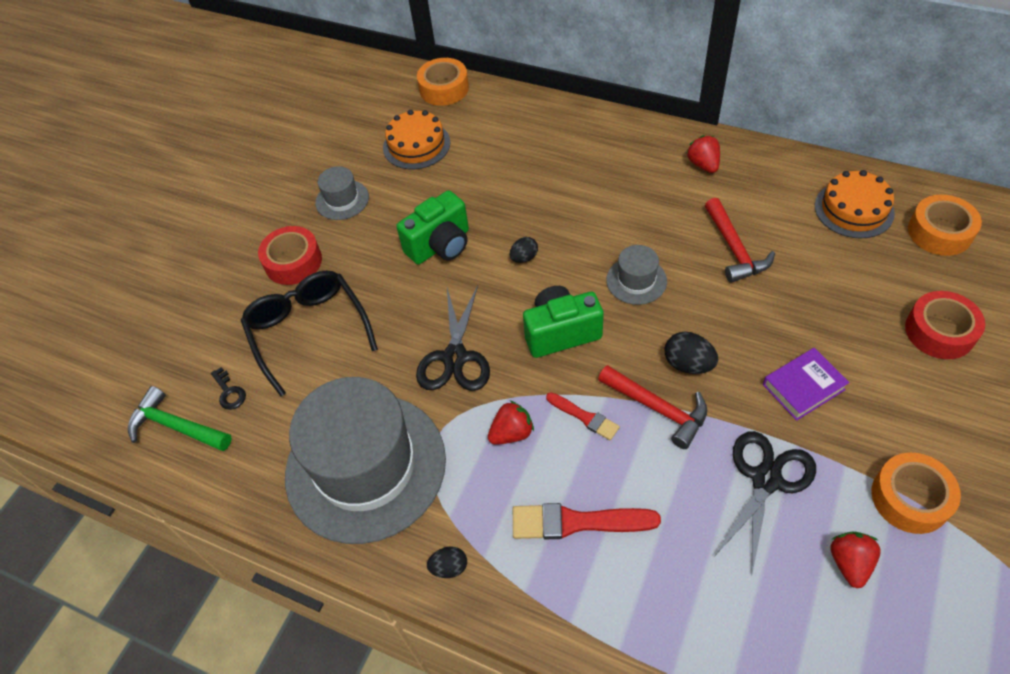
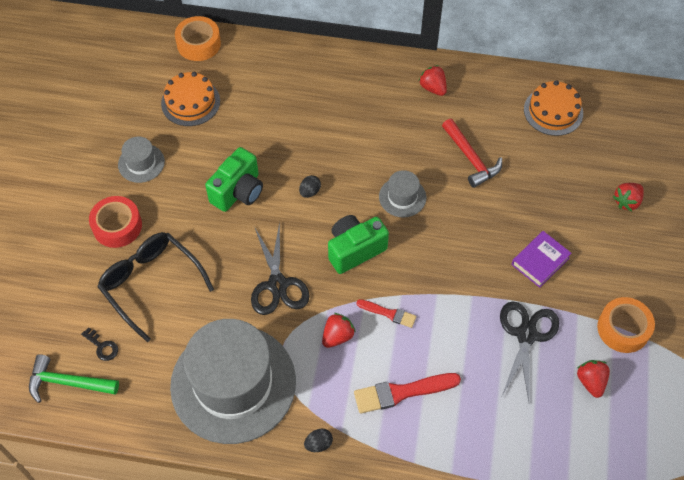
camera: 20 degrees left, 5 degrees up
red hammer [598,365,707,449] -> none
black egg [665,332,718,374] -> none
red tape [905,291,985,359] -> red strawberry [613,183,644,211]
orange tape [908,195,982,256] -> none

